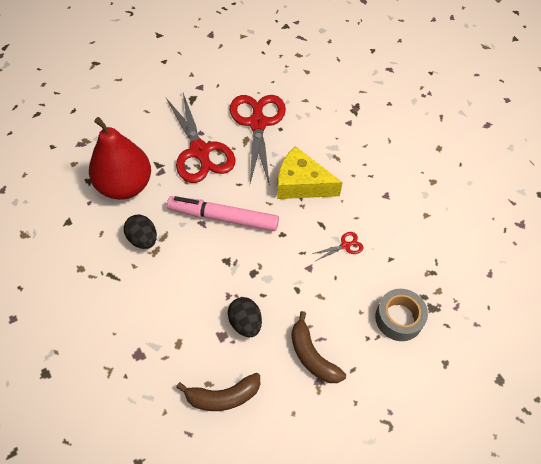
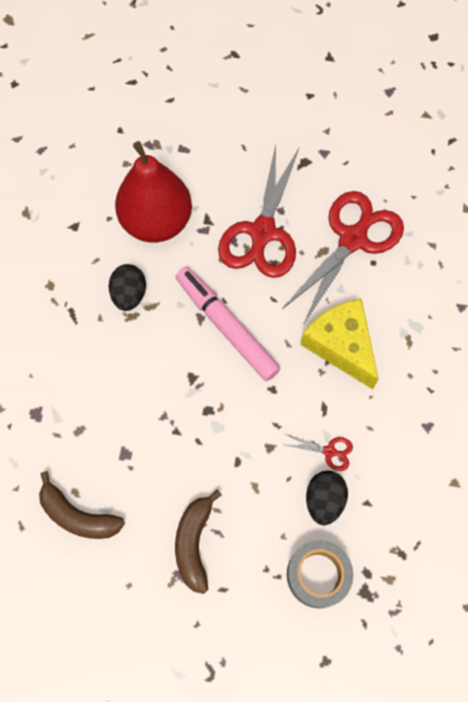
camera: 40 degrees right, 10 degrees up
black egg [228,297,262,337] -> black egg moved to [306,471,348,525]

